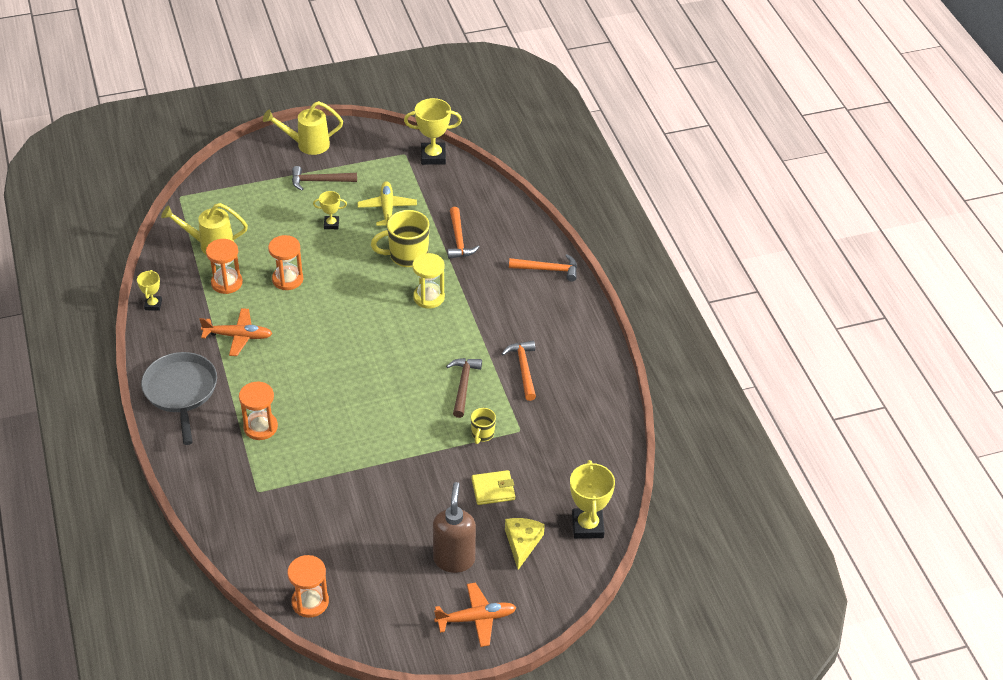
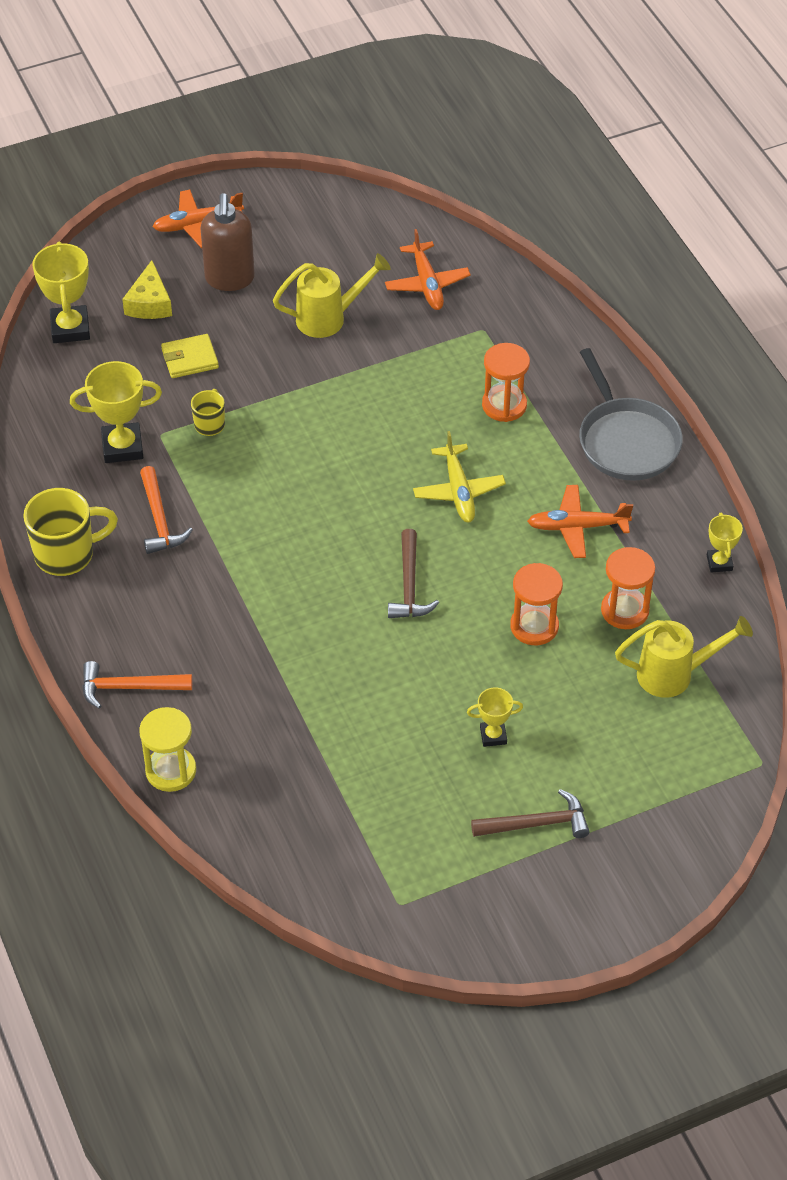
camera: 175 degrees right, 5 degrees up
yellow watering can [263,101,343,155] -> yellow watering can moved to [273,253,391,338]
orange hourglass [287,555,329,618] -> none
yellow plane [357,181,417,226] -> yellow plane moved to [413,431,506,523]
yellow mug [371,210,430,267] -> yellow mug moved to [23,488,118,576]
yellow trophy [404,98,462,165] -> yellow trophy moved to [70,361,162,463]
yellow hourglass [412,253,445,308] -> yellow hourglass moved to [139,707,196,792]
brown hammer [446,358,482,418] -> brown hammer moved to [388,529,439,618]
orange hammer [447,207,479,259] -> none
none -> orange plane [385,229,471,310]

